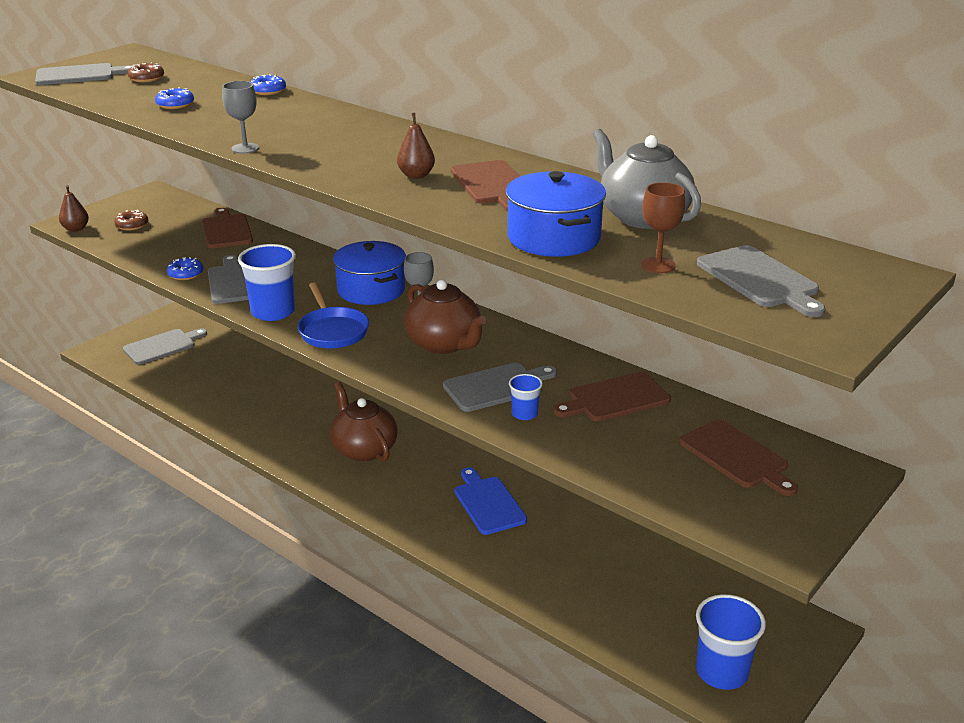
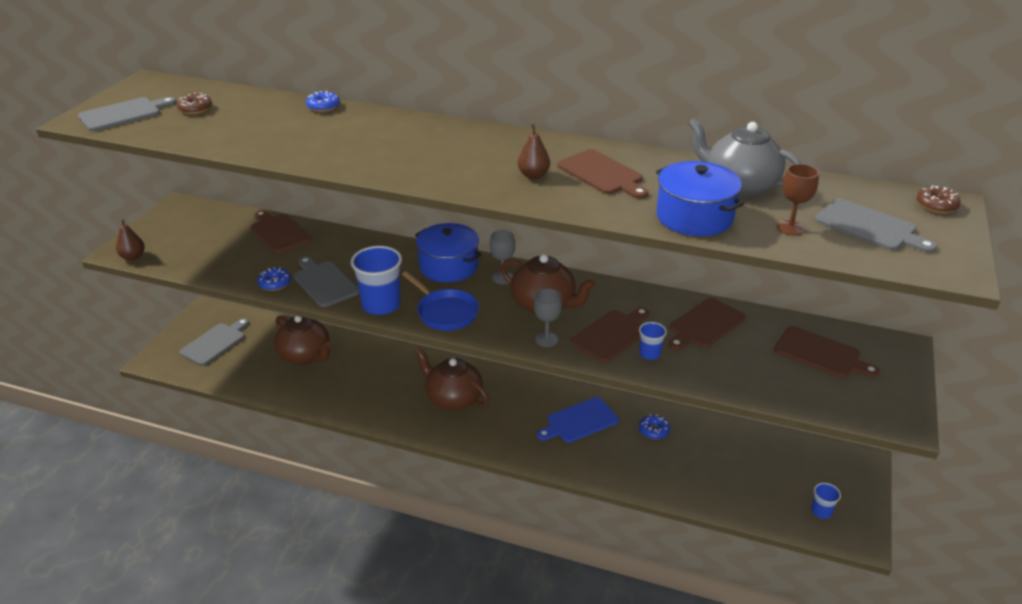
camera: 20 degrees left, 5 degrees up
brown donut [114,210,148,230] -> brown donut moved to [917,185,961,213]
blue donut [155,87,194,109] -> blue donut moved to [639,414,670,440]
grey goblet [222,81,259,153] -> grey goblet moved to [534,288,562,347]
grey cutting board [443,363,557,412] -> brown cutting board [570,307,649,363]
blue cutting board [455,468,527,535] -> blue cutting board turned 75 degrees counterclockwise [537,397,619,443]
blue cup [696,594,766,690] -> blue cup [811,483,841,519], size x0.51
none -> brown teapot [274,316,331,365]

